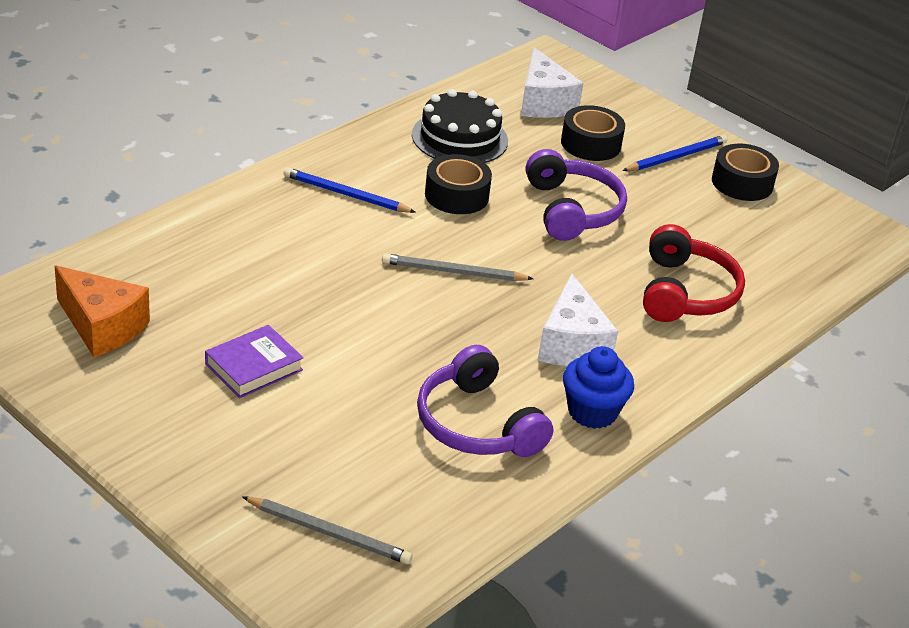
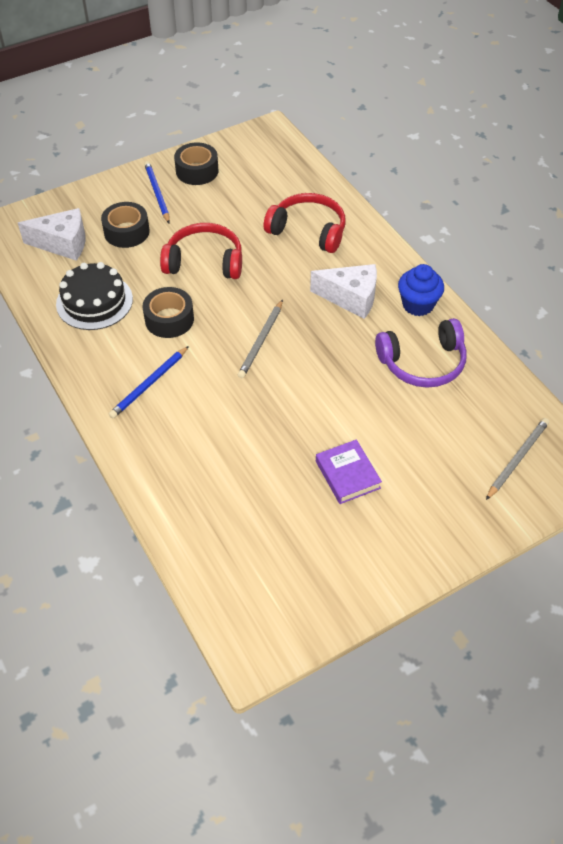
camera: 70 degrees left, 15 degrees up
orange cheese [55,266,150,357] -> none
purple headphones [526,149,627,241] -> red headphones [160,223,242,279]

